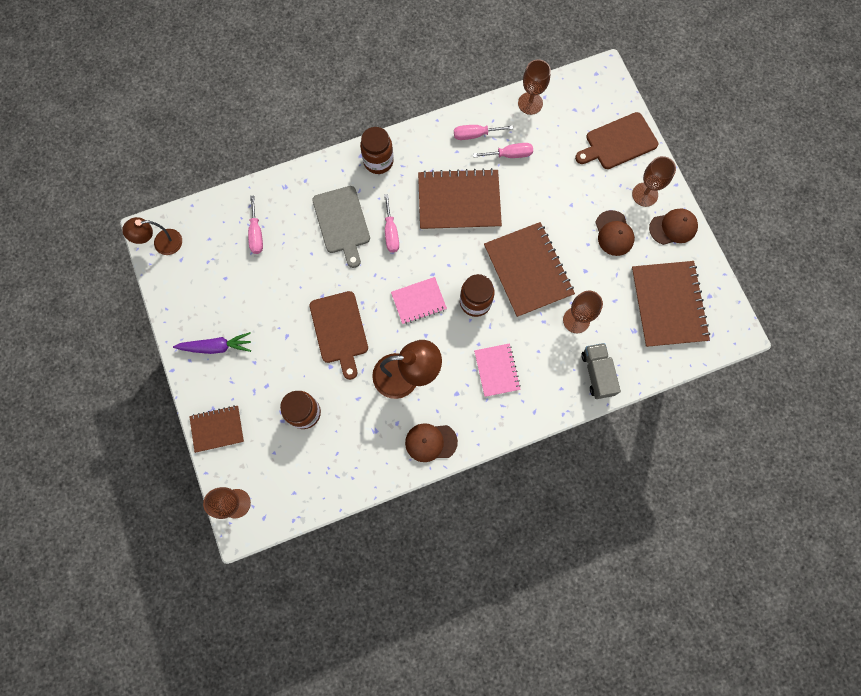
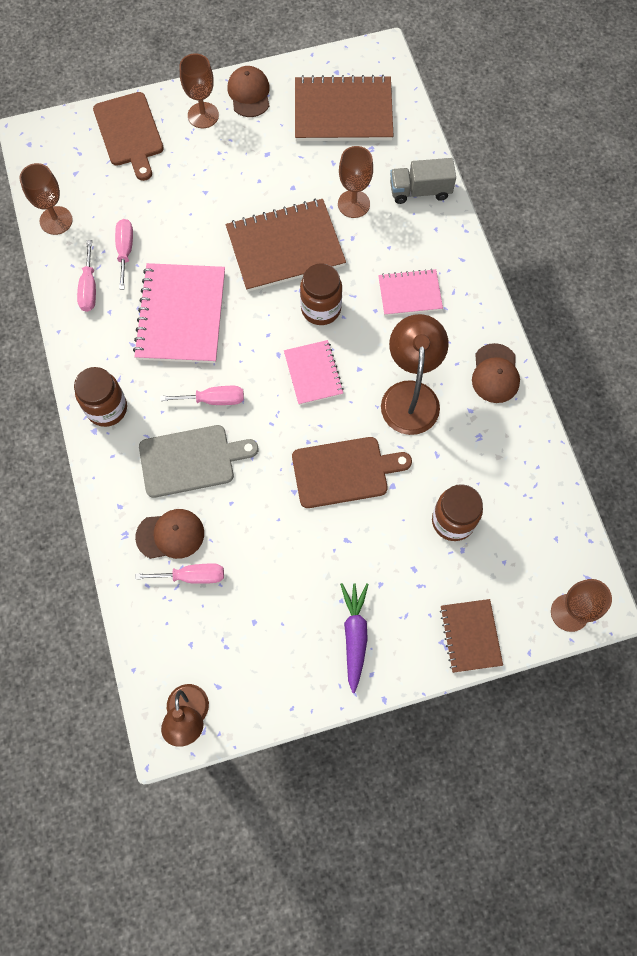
camera: 85 degrees left, 5 degrees down
brown notebook [418,168,502,230] -> pink notebook [133,263,225,363]
brown cap [595,210,635,256] -> brown cap moved to [135,509,204,559]

